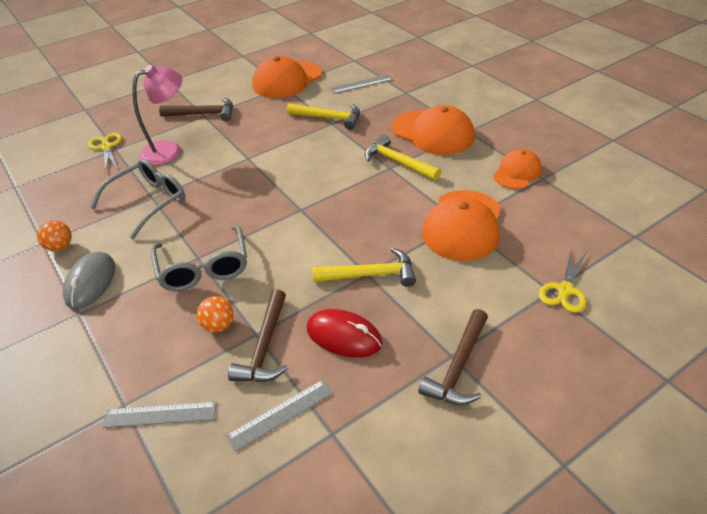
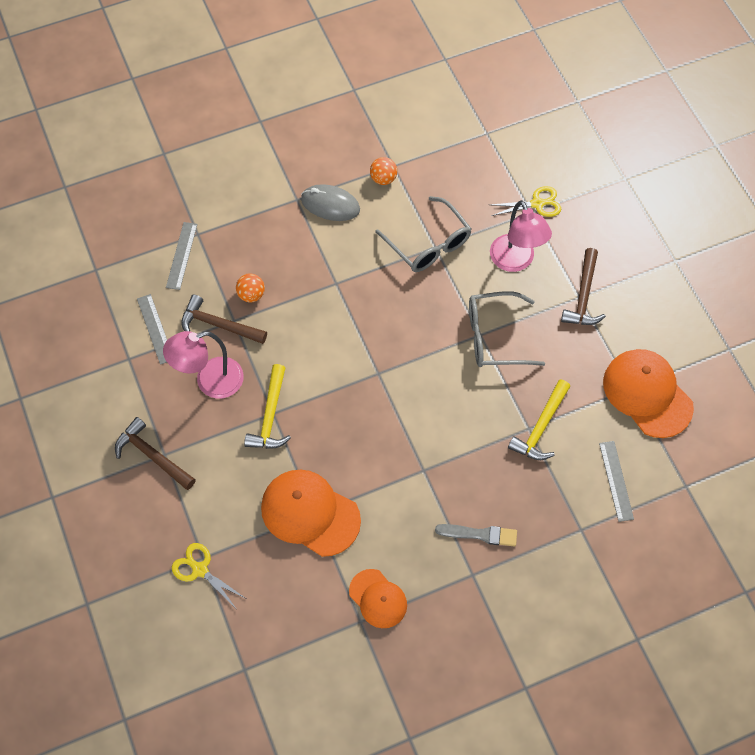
camera: 100 degrees right, 20 degrees up
grey glasses [151,225,247,291] -> grey glasses moved to [469,291,545,367]
red mouse [306,309,382,358] -> pink lamp [163,331,244,399]
yellow hammer [365,135,441,181] -> none
orange cap [392,105,475,155] -> grey brush [435,524,517,547]

